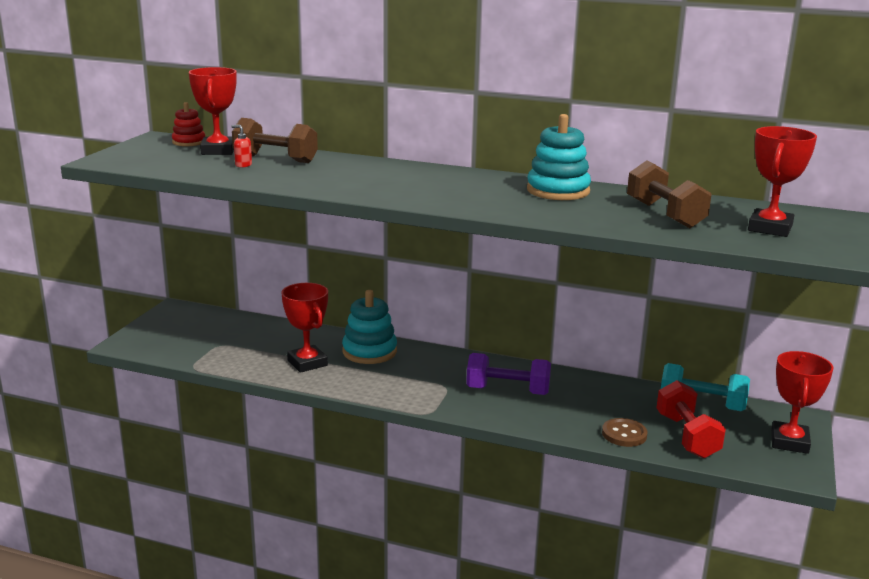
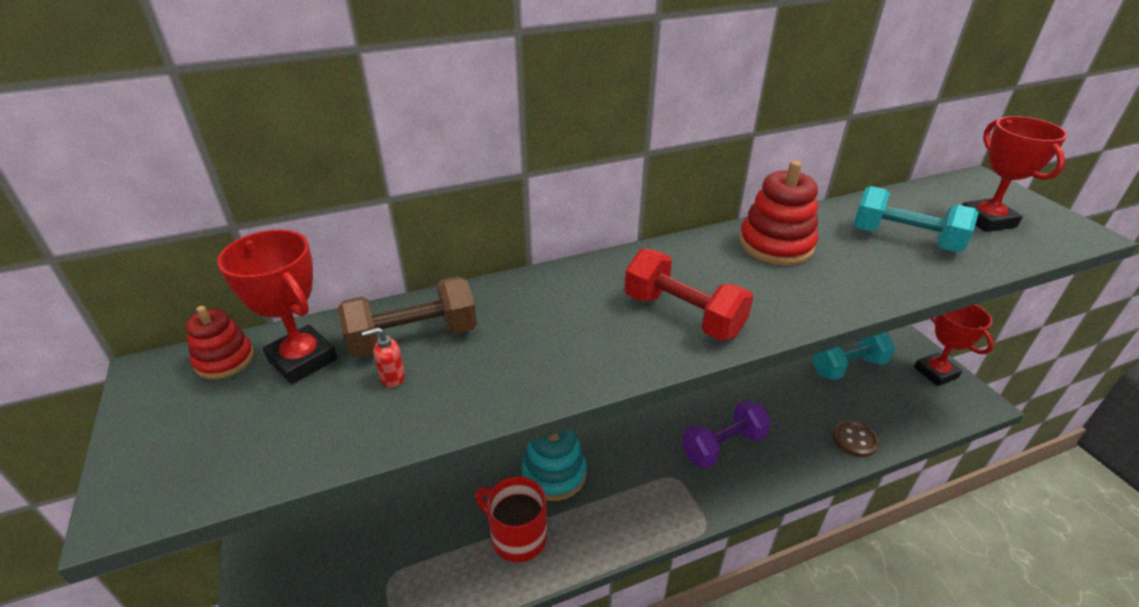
camera: 40 degrees left, 15 degrees up
red trophy [281,283,328,373] -> red mug [475,477,547,562]
turquoise stacking toy [527,114,591,200] -> red stacking toy [739,161,818,265]
brown dumbbell [627,160,712,228] -> turquoise dumbbell [854,186,979,252]
red dumbbell [656,380,726,458] -> red dumbbell moved to [624,249,753,341]

